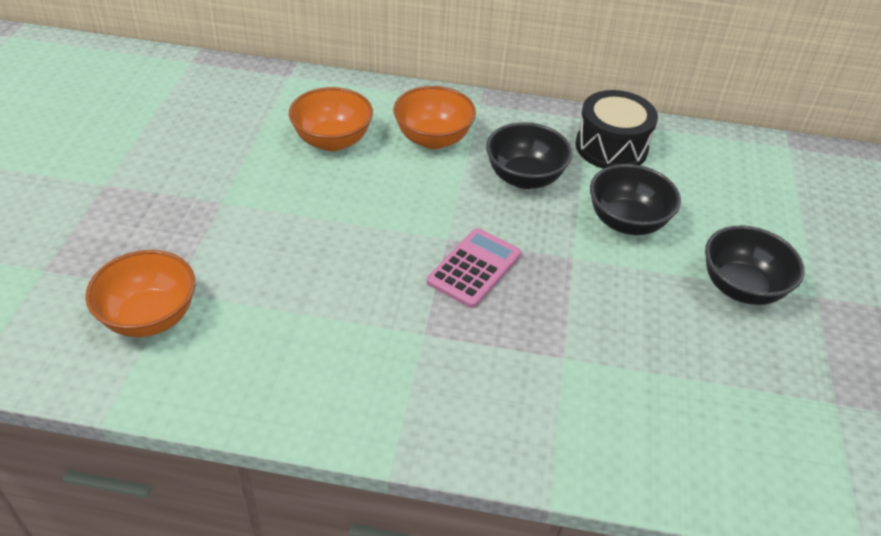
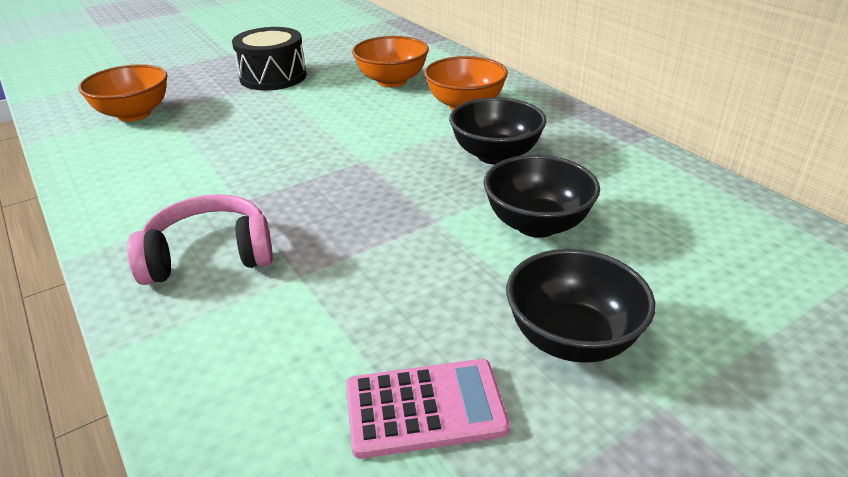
camera: 50 degrees right, 10 degrees down
pink calculator [427,228,521,308] -> pink calculator moved to [346,359,510,459]
black drum [575,90,658,169] -> black drum moved to [232,27,306,90]
none -> pink headphones [127,194,273,285]

